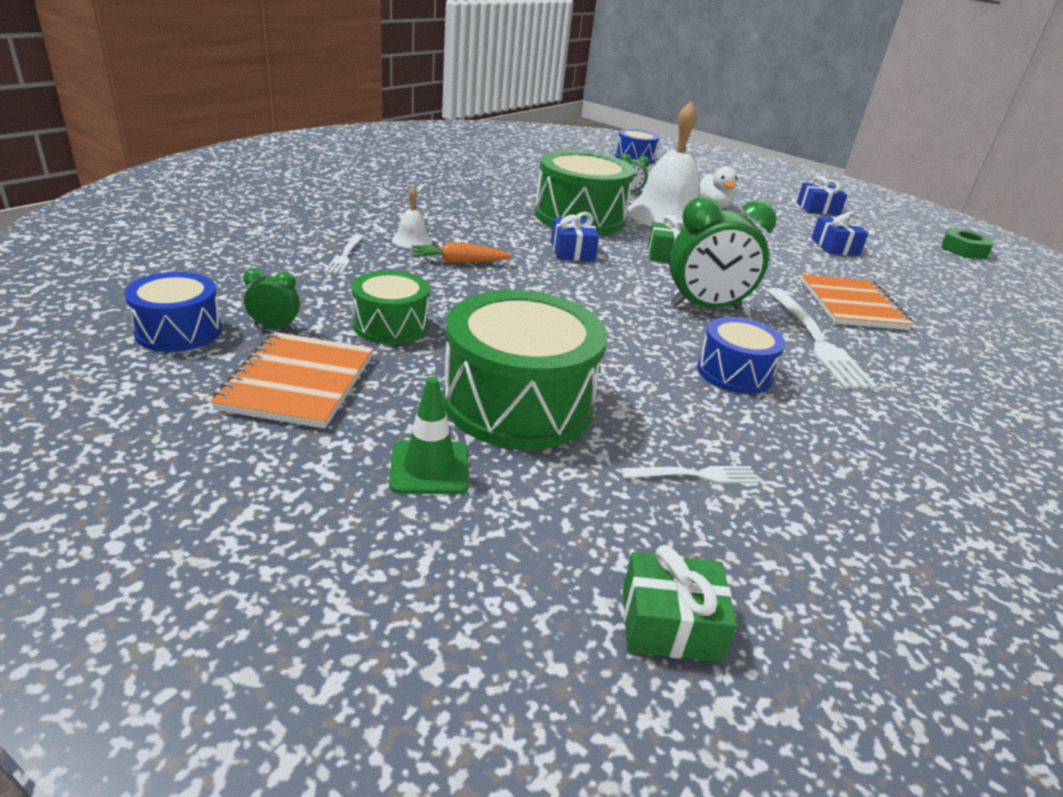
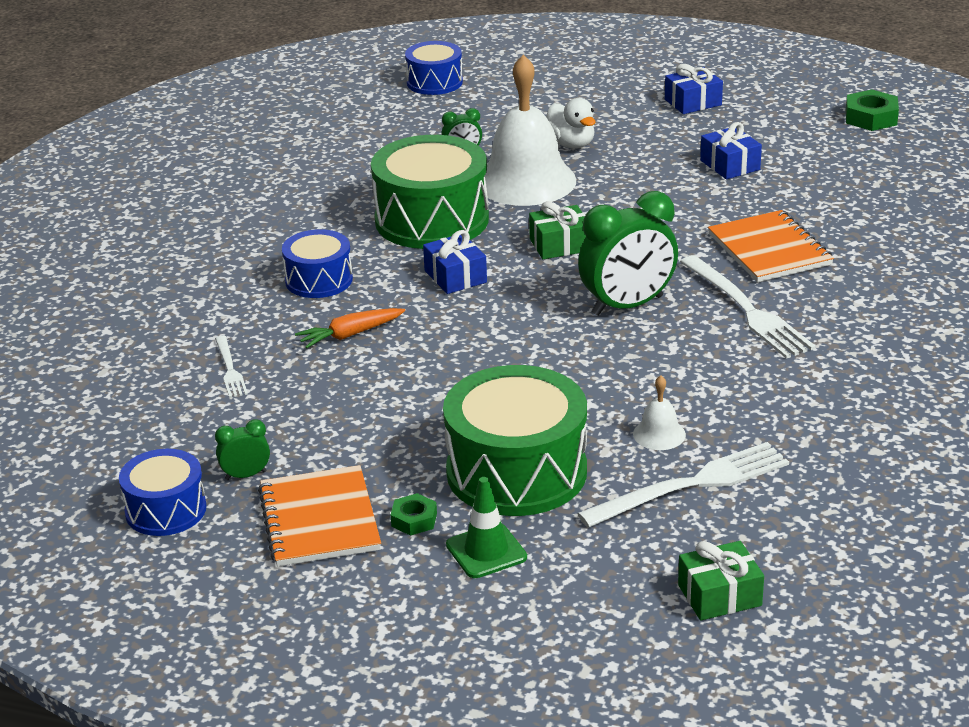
camera: 15 degrees left, 0 degrees up
green drum [352,270,429,344] -> none
white bell [392,187,433,249] -> white bell moved to [633,376,686,450]
white fork [621,466,759,483] -> white fork [577,442,789,528], size x1.91
blue drum [697,317,786,394] -> blue drum moved to [282,229,353,298]
none -> green nut [391,493,437,536]

